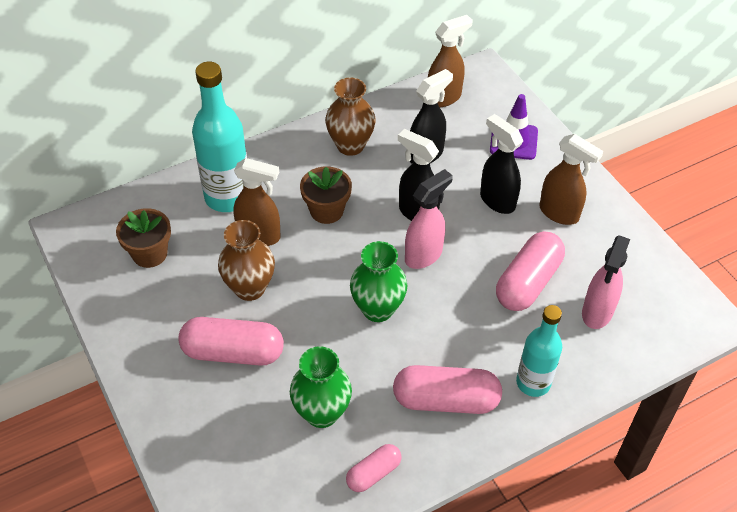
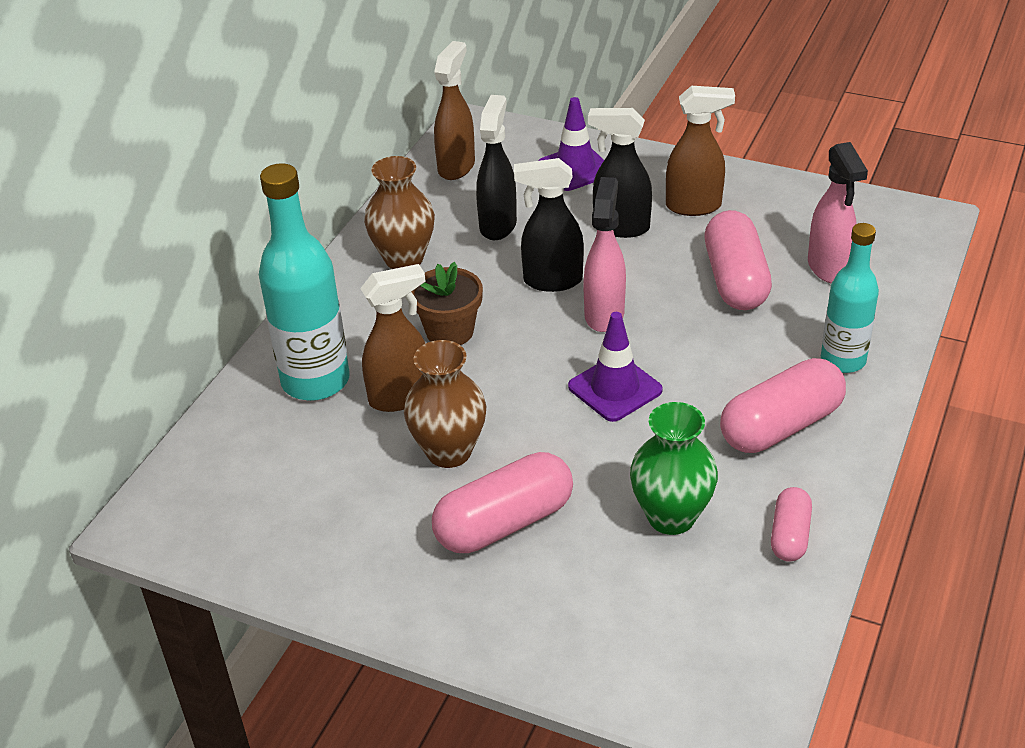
camera: 35 degrees left, 10 degrees down
brown flower pot [116,208,171,268] -> none
green vase [350,241,407,322] -> purple traffic cone [568,312,663,422]

